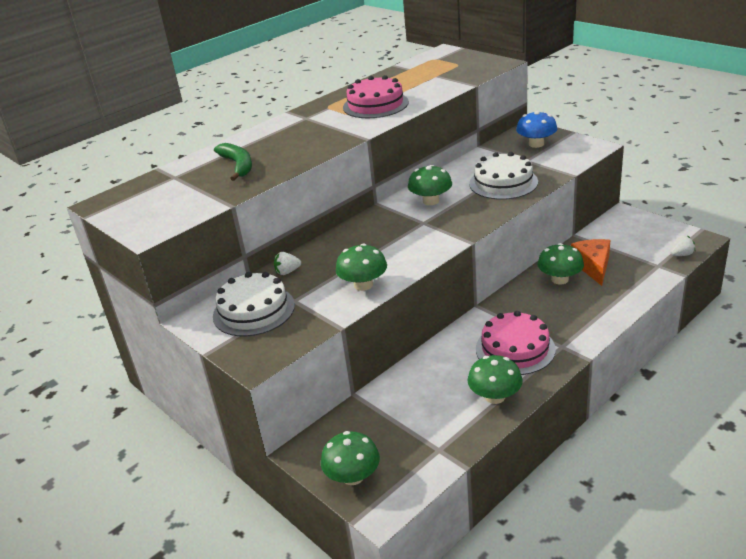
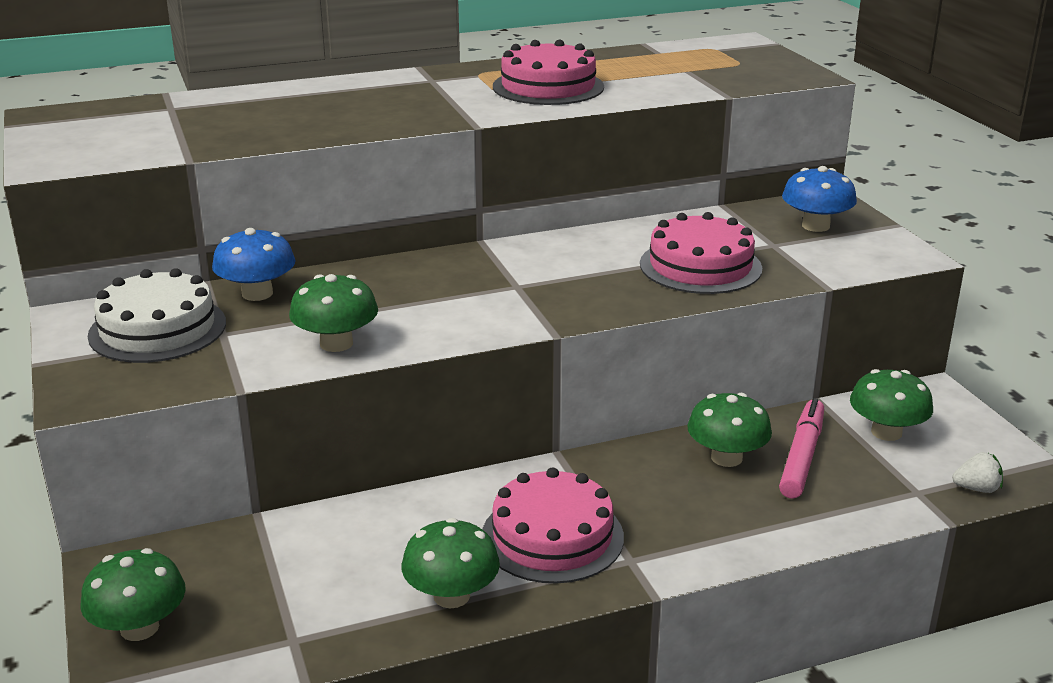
camera: 20 degrees right, 5 degrees down
green banana [214,143,252,181] -> none
white strawberry [274,252,301,275] -> blue mushroom [212,228,295,301]
green mushroom [408,165,452,205] -> green mushroom moved to [850,369,933,441]
white cake [469,152,538,200] -> pink cake [640,212,762,294]
orange cheese [571,239,610,286] -> pink marker [779,398,824,499]

